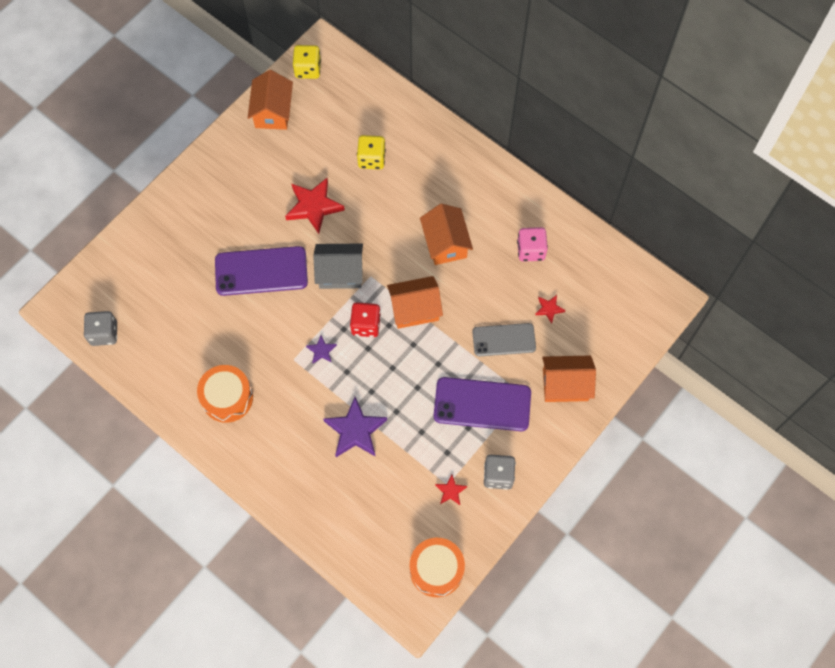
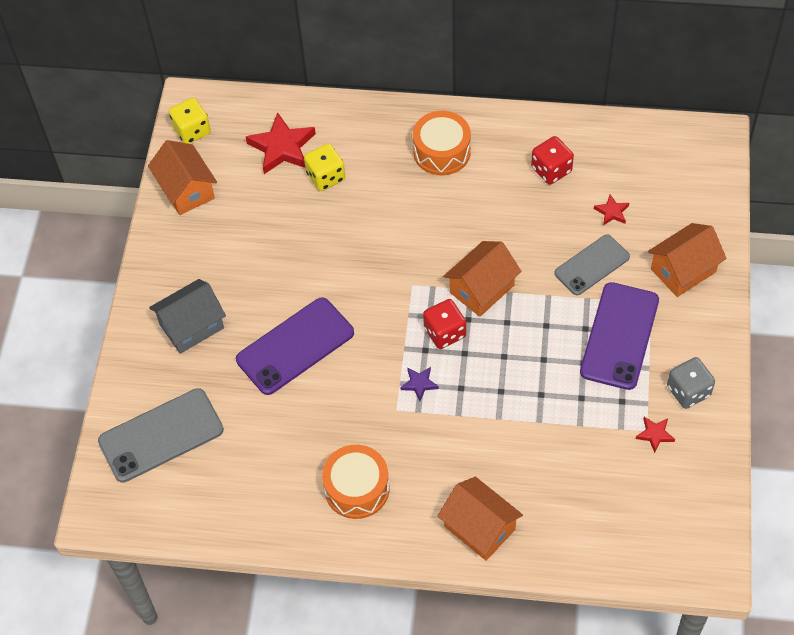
camera: 30 degrees left, 10 degrees down
grey dice [84,311,117,346] -> none
red star [285,178,345,234] -> red star moved to [246,112,316,174]
grey house [313,244,363,289] -> grey house moved to [149,279,226,354]
purple star [323,397,387,457] -> none
orange drum [410,538,465,597] -> orange drum moved to [413,111,471,175]
orange house [420,204,473,265] -> orange house moved to [437,477,523,561]
purple phone [434,377,531,431] -> purple phone turned 45 degrees counterclockwise [580,282,659,390]
pink dice [517,227,548,262] -> red dice [531,136,574,185]
none -> grey phone [98,388,224,482]

